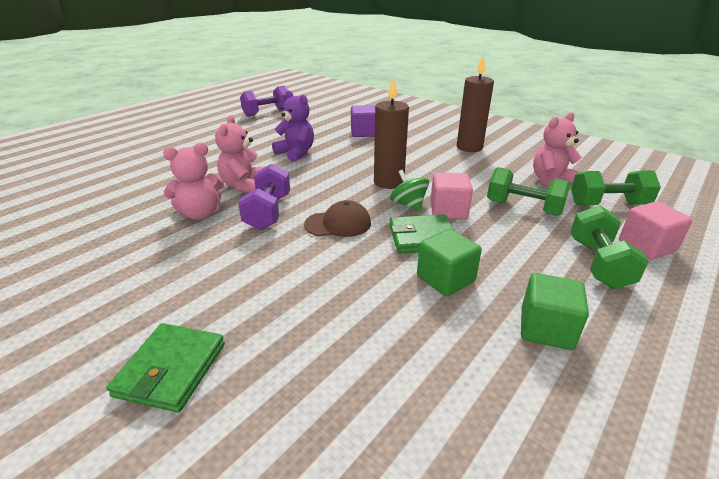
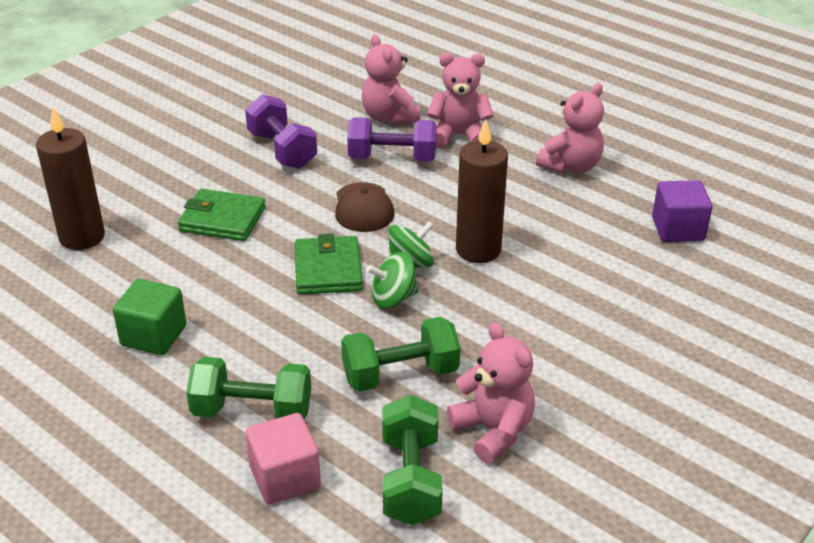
camera: 90 degrees right, 5 degrees up
green wallet [106,323,225,413] -> green wallet moved to [178,189,266,241]
purple dumbbell [240,85,288,117] -> purple dumbbell moved to [245,94,317,169]
purple teddy bear [272,90,314,162] -> pink teddy bear [536,83,604,174]
green cube [417,229,482,297] -> none
pink cube [430,173,473,219] -> green spinning top [367,252,418,308]
brown candle [457,57,494,152] -> brown candle moved to [36,107,105,250]
green dumbbell [487,167,571,216] -> green dumbbell turned 45 degrees clockwise [341,317,461,392]

